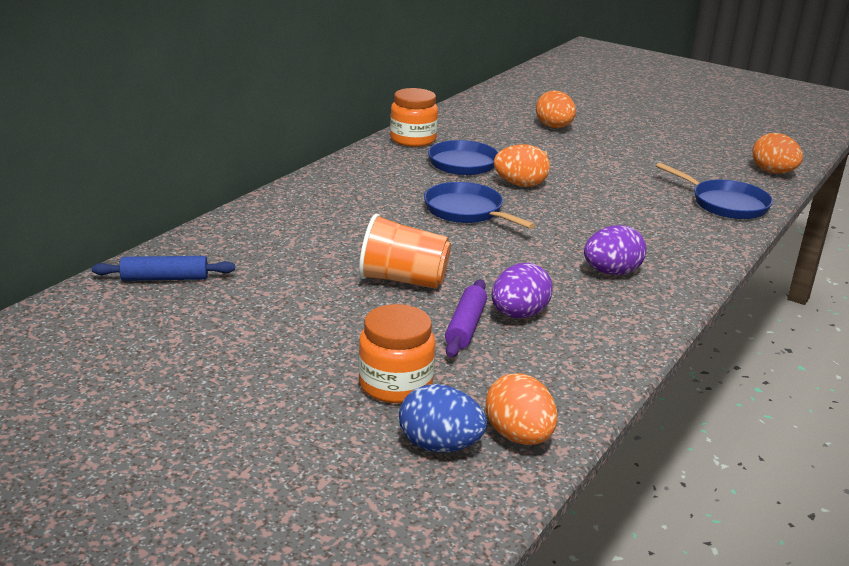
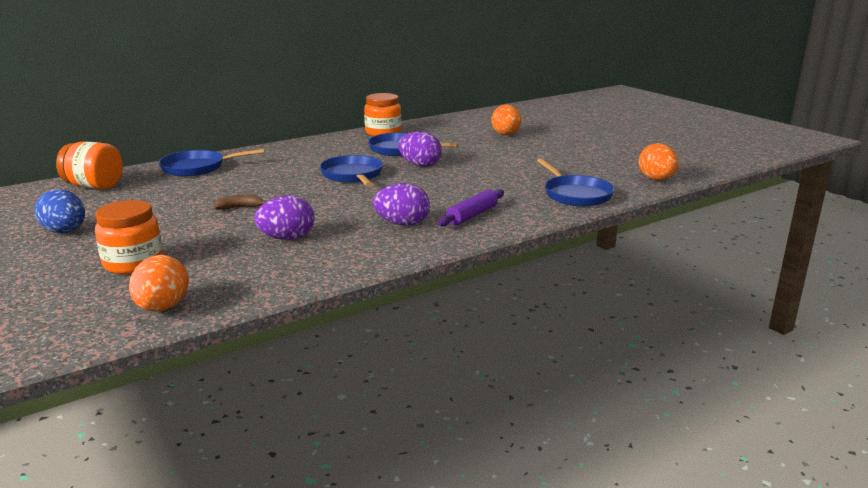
camera: 25 degrees right, 5 degrees down
blue rolling pin [92,256,235,281] -> orange jar [56,141,123,189]
orange cup [359,214,451,289] -> brown banana [214,195,266,210]
blue egg [399,384,487,452] -> blue egg moved to [34,189,85,233]
purple rolling pin [445,279,487,358] -> purple rolling pin moved to [437,189,504,227]
orange egg [494,144,550,187] -> purple egg [398,131,442,167]
none -> blue pan [159,149,264,177]

